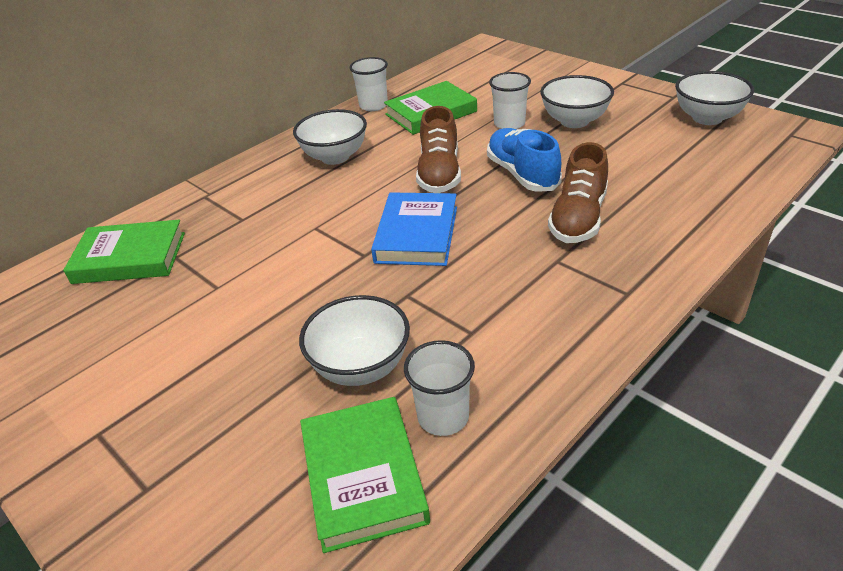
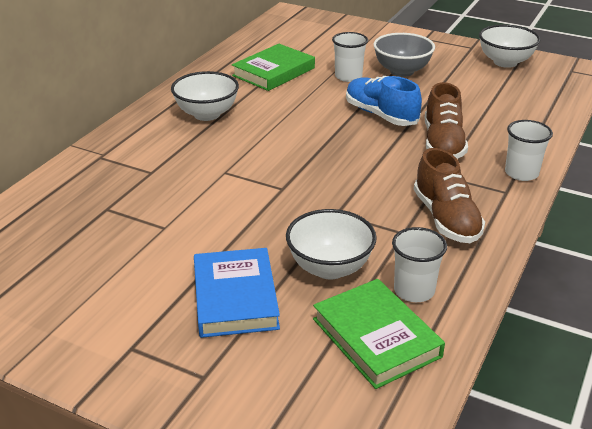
camera: 20 degrees left, 5 degrees down
green book [63,220,185,284] -> none
white cup [350,57,388,111] -> white cup moved to [505,120,553,181]
blue book [371,192,457,266] -> blue book moved to [194,248,280,338]
brown shoe [416,106,461,193] -> brown shoe moved to [414,148,485,243]
white bowl [540,75,614,128] -> grey bowl [373,33,435,77]

